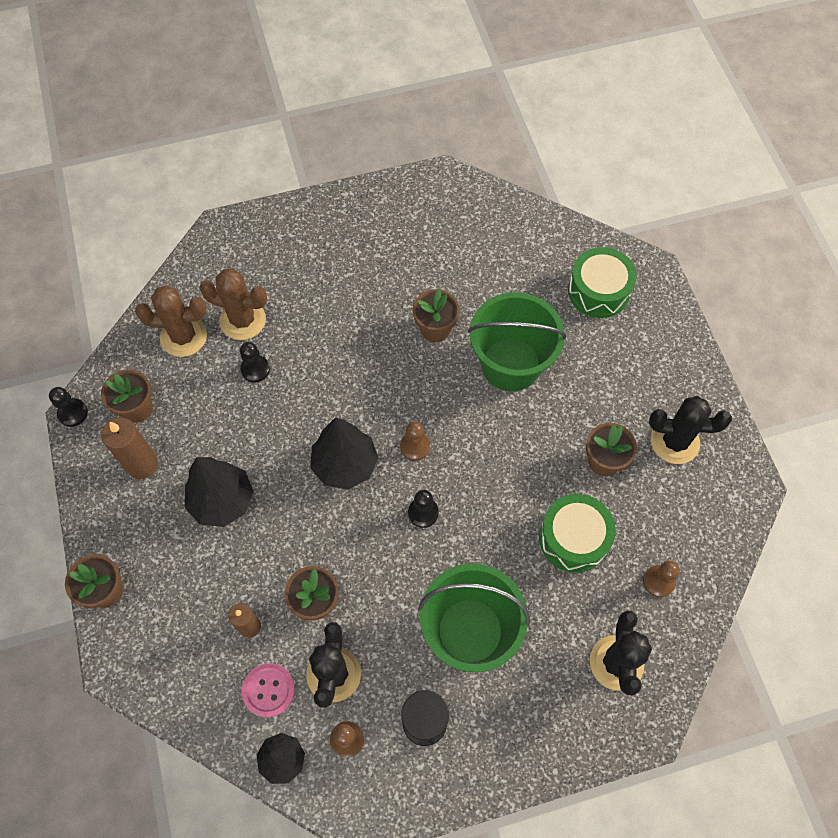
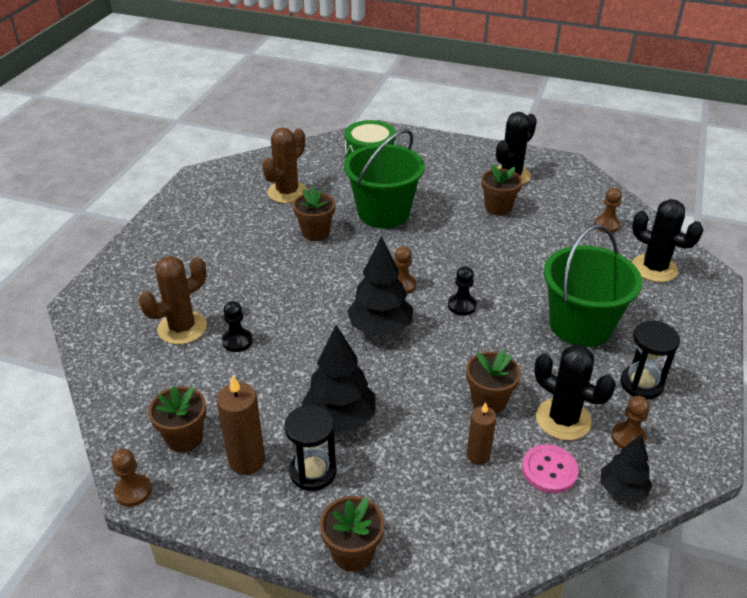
camera: 55 degrees left, 25 degrees down
black pawn [49,387,88,427] -> brown pawn [111,449,152,507]
brown cactus [135,285,207,357] -> brown cactus moved to [262,128,307,203]
green drum [539,494,616,573] -> none
none -> black hourglass [284,405,337,491]

